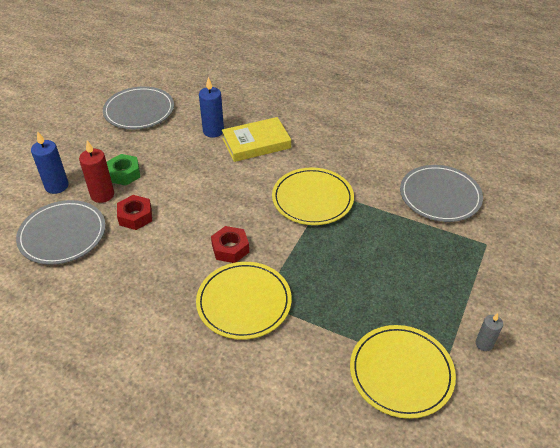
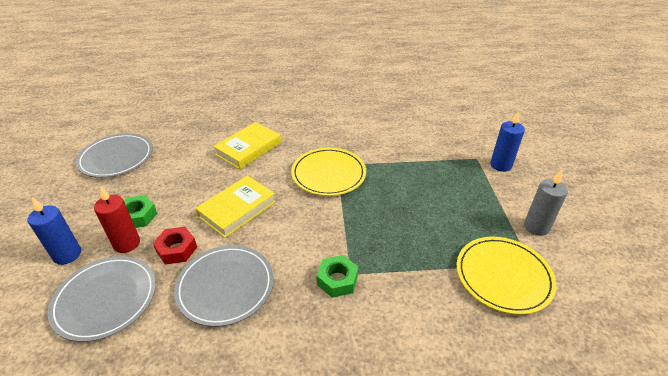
camera: 30 degrees left, 5 degrees down
yellow plate [196,262,292,340] -> green nut [317,255,358,298]
blue candle [199,77,224,138] -> blue candle moved to [490,111,525,172]
red nut [211,226,249,263] -> none
grey plate [400,165,483,222] -> grey plate moved to [174,245,274,327]
grey candle [476,313,503,351] -> grey candle [524,170,568,236], size x1.63
none -> yellow book [196,176,276,238]

